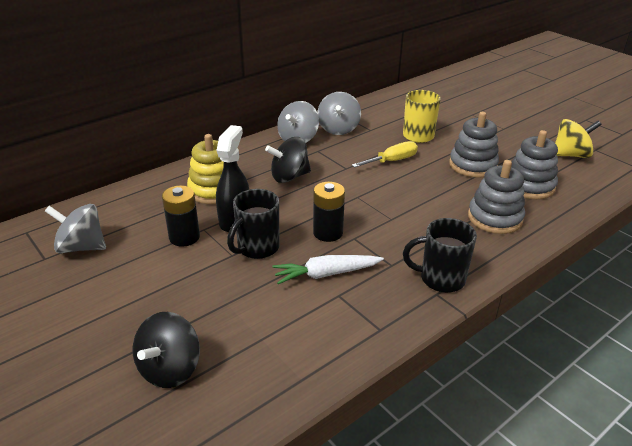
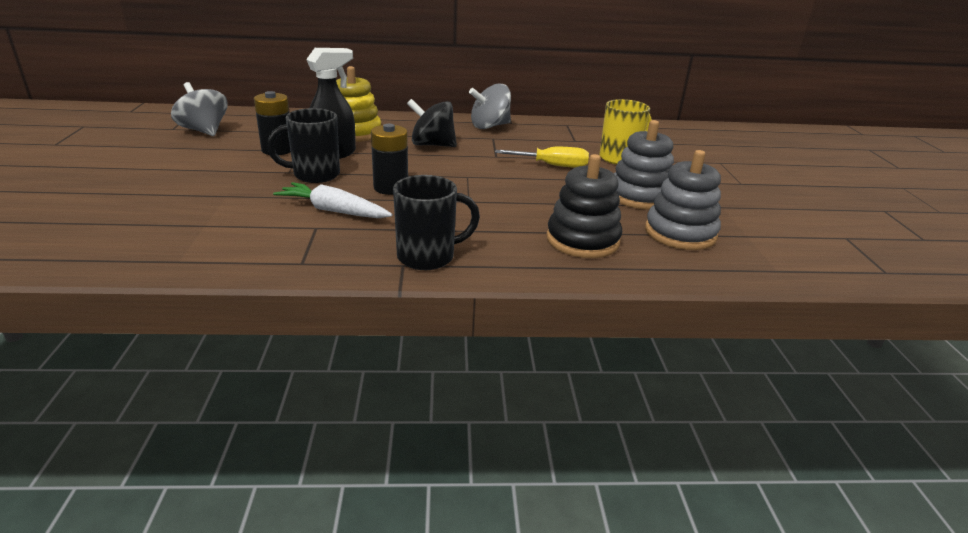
camera: 35 degrees right, 5 degrees down
black spinning top [133,312,200,388] -> none
grey spinning top [317,92,361,135] -> none
black mug [403,218,477,293] -> black mug turned 120 degrees clockwise [393,175,480,270]
grey stacking toy [468,160,525,234] -> black stacking toy [546,154,622,258]
yellow spinning top [555,119,602,158] -> none

